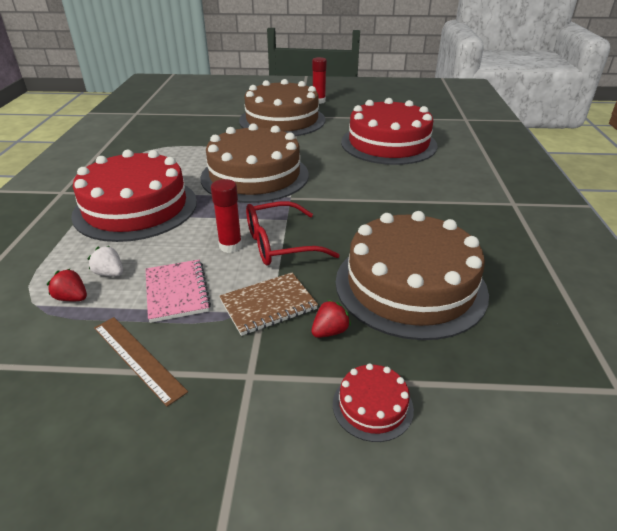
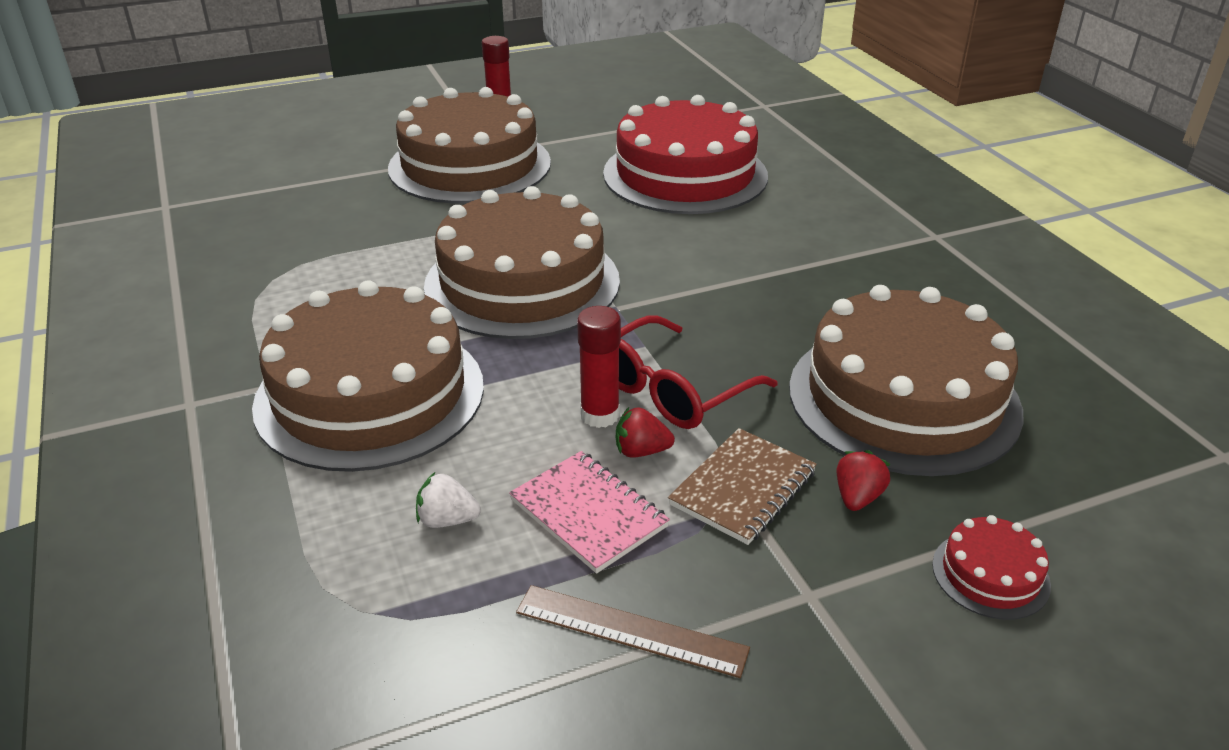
camera: 25 degrees left, 0 degrees up
red strawberry [47,269,87,301] -> red strawberry moved to [616,407,675,458]
red cake [71,150,197,242] -> brown cake [252,280,484,472]

